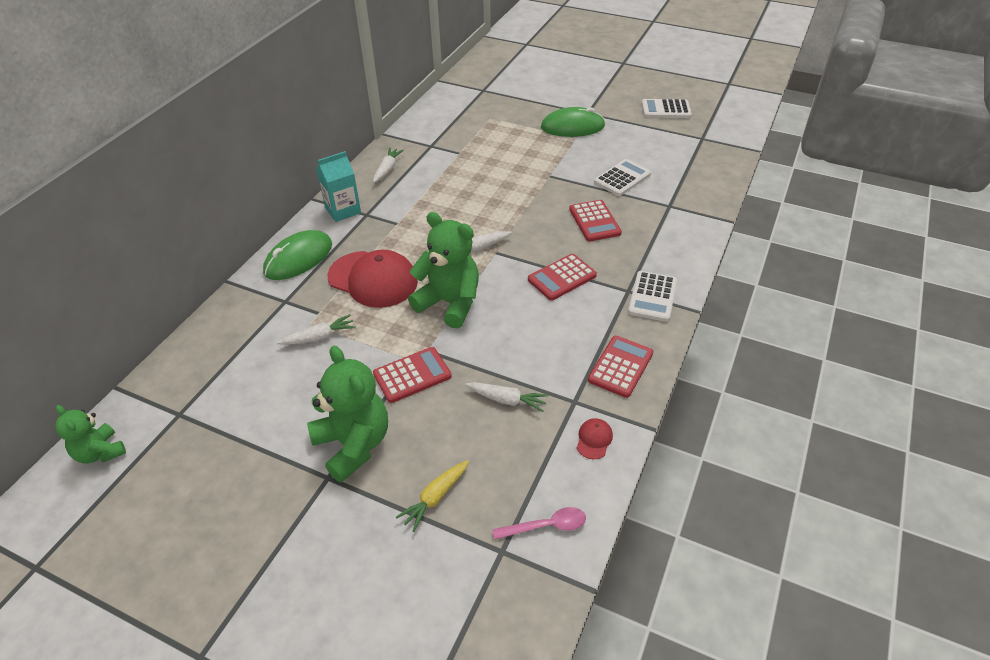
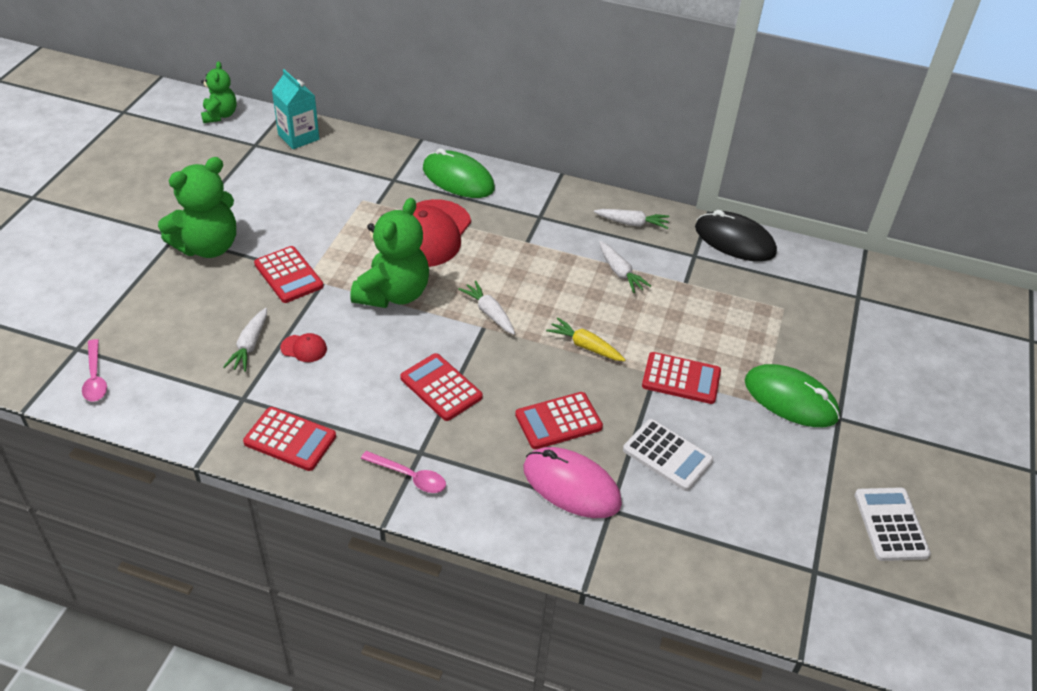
camera: 80 degrees right, 0 degrees up
green teddy bear [55,405,126,464] -> green teddy bear turned 135 degrees clockwise [201,61,237,123]
white carrot [277,314,356,345] -> white carrot moved to [599,241,651,293]
turquoise carton [316,151,361,222] -> turquoise carton moved to [272,69,319,149]
yellow carrot [396,460,469,532] -> yellow carrot moved to [546,317,625,361]
green mouse [541,107,605,137] -> green mouse turned 45 degrees counterclockwise [745,364,840,427]
red cap [577,418,613,459] -> red cap moved to [280,333,327,362]
white calculator [628,271,677,322] -> pink spoon [361,451,446,493]
none -> pink mouse [523,447,622,518]
none -> red calculator [642,352,721,404]
none -> black mouse [695,210,777,262]

